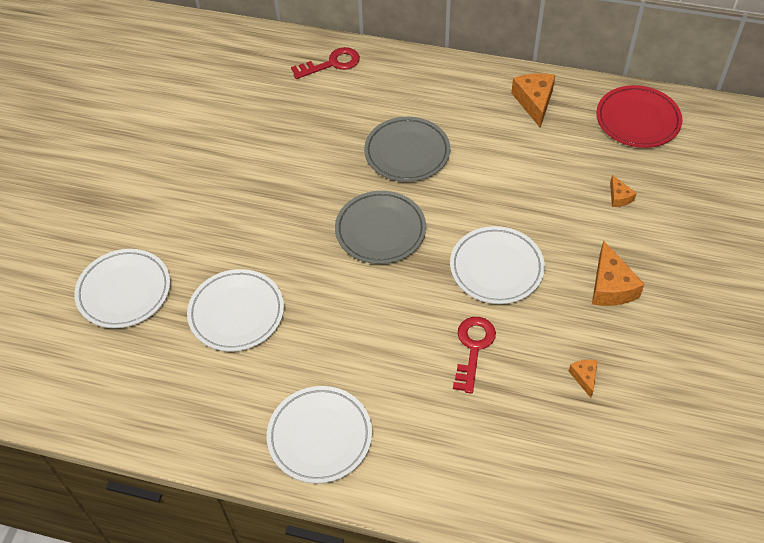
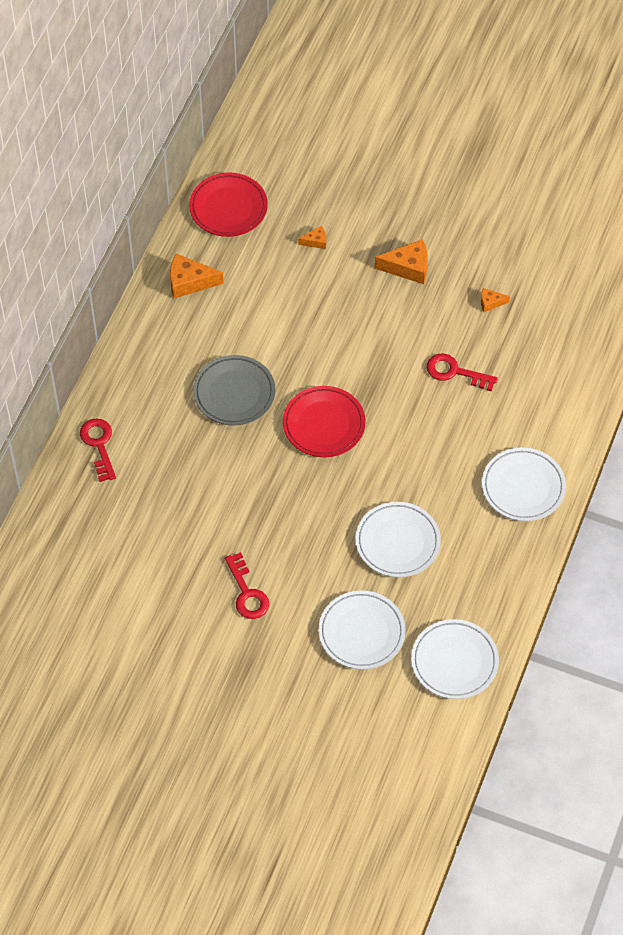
camera: 85 degrees left, 5 degrees up
grey plate [335,191,426,264] -> red plate [283,386,366,457]
white plate [450,226,545,304] -> white plate moved to [411,619,499,699]
none -> red key [225,552,269,619]

